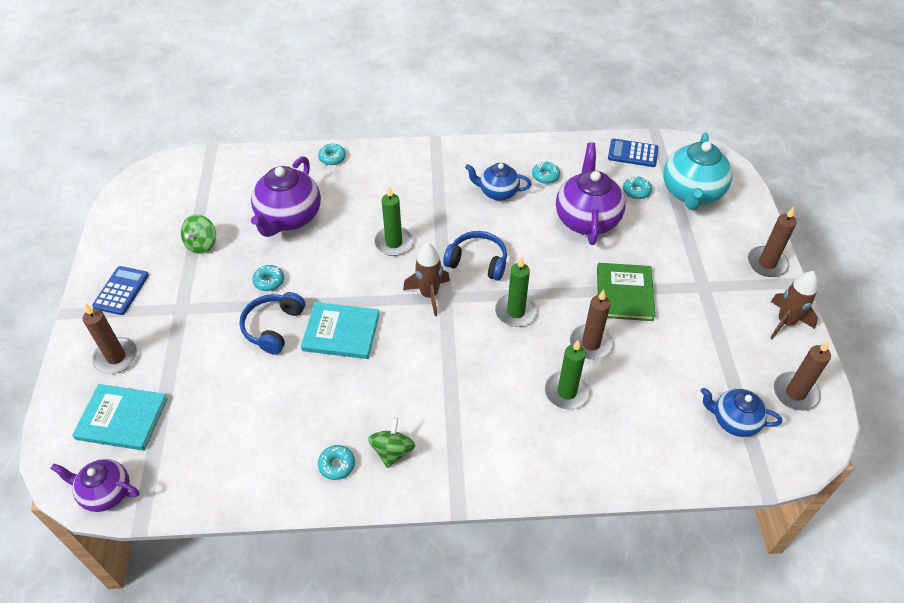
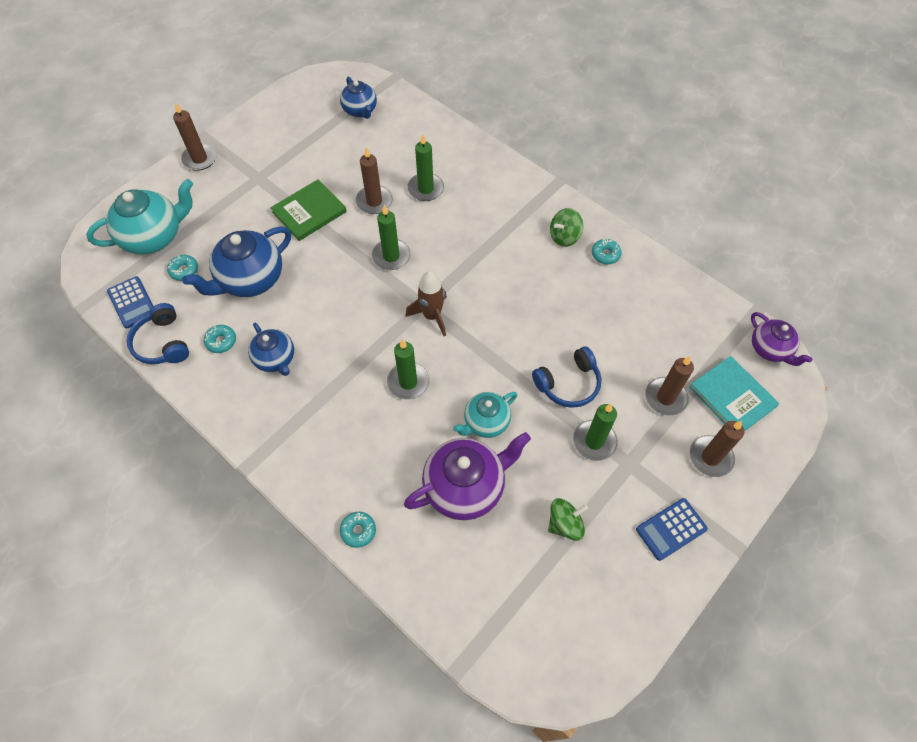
camera: 135 degrees left, 10 degrees up
turquoise donut [252,265,284,291] -> none
turquoise book [301,302,380,359] -> none
blue headphones [443,231,507,281] -> blue headphones moved to [127,303,189,364]
purple teapot [556,142,626,245] -> blue teapot [182,226,291,297]
brown rocket [770,271,818,339] -> none
brown candle [774,341,831,411] -> brown candle moved to [645,356,694,416]
none -> turquoise teapot [453,392,517,438]
none -> green candle [573,404,618,461]

